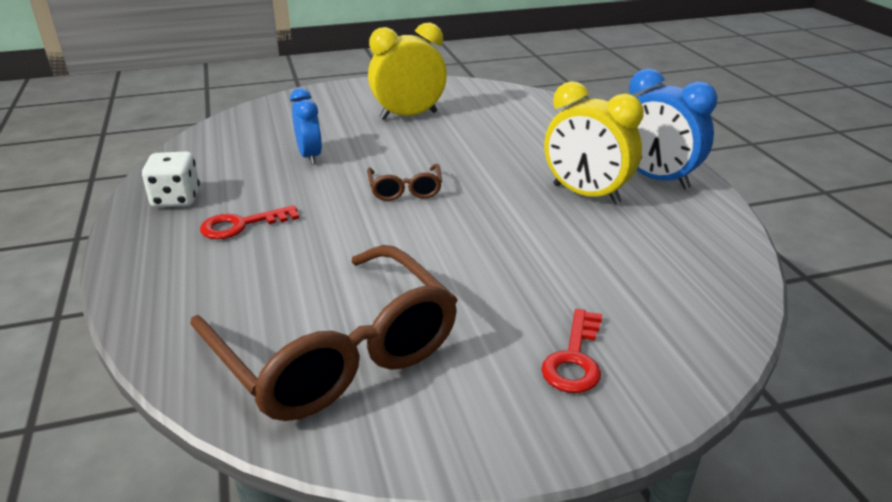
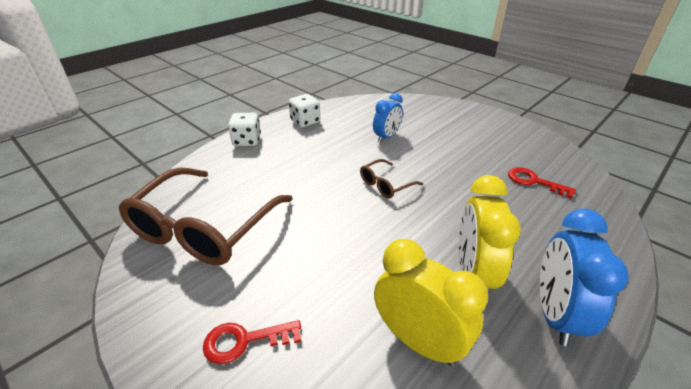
camera: 60 degrees right, 5 degrees up
red key [200,205,300,239] -> red key moved to [508,167,576,199]
yellow clock [368,23,447,120] -> yellow clock moved to [374,239,488,366]
none -> white dice [228,113,261,146]

